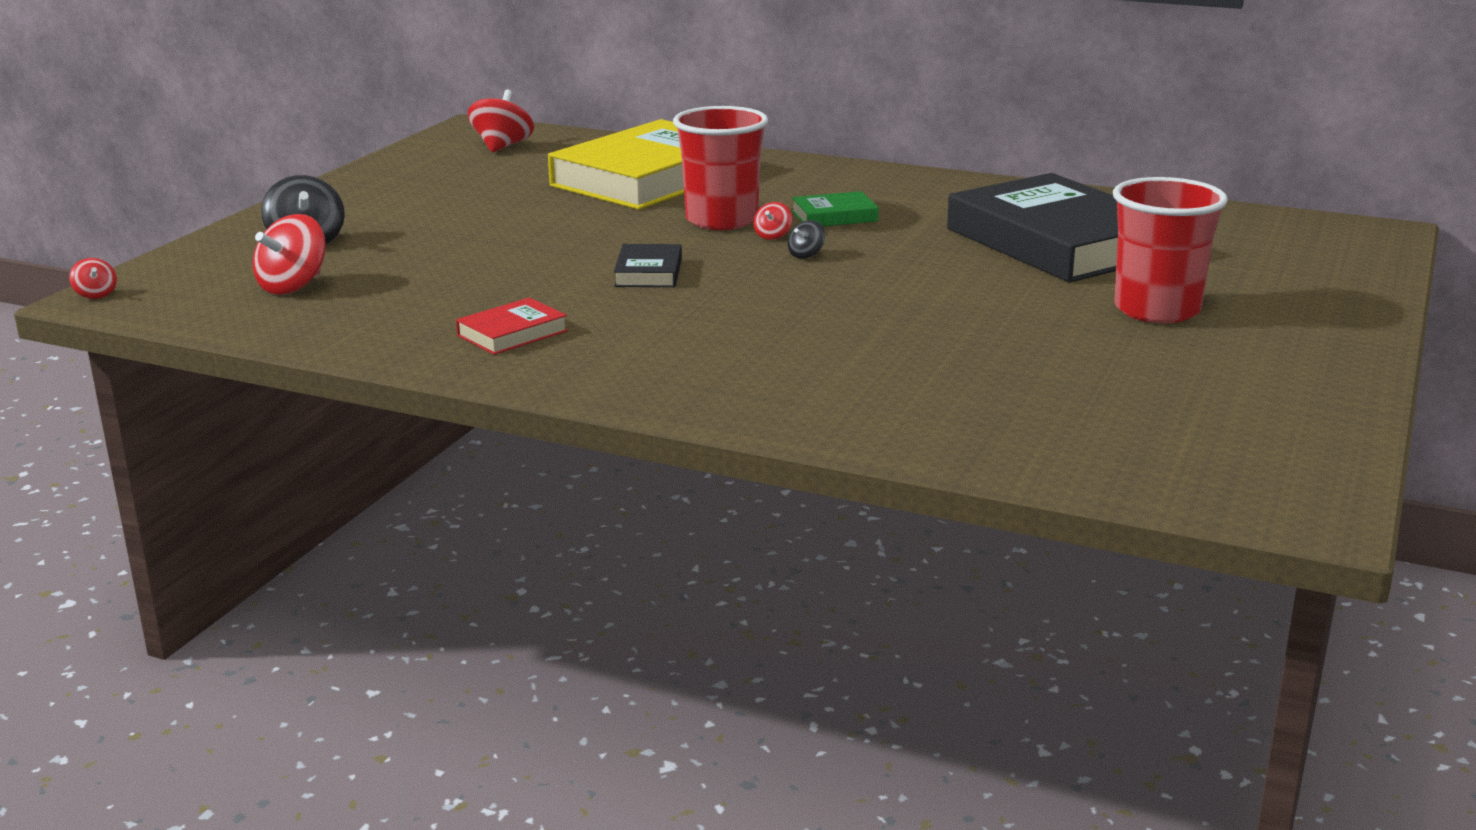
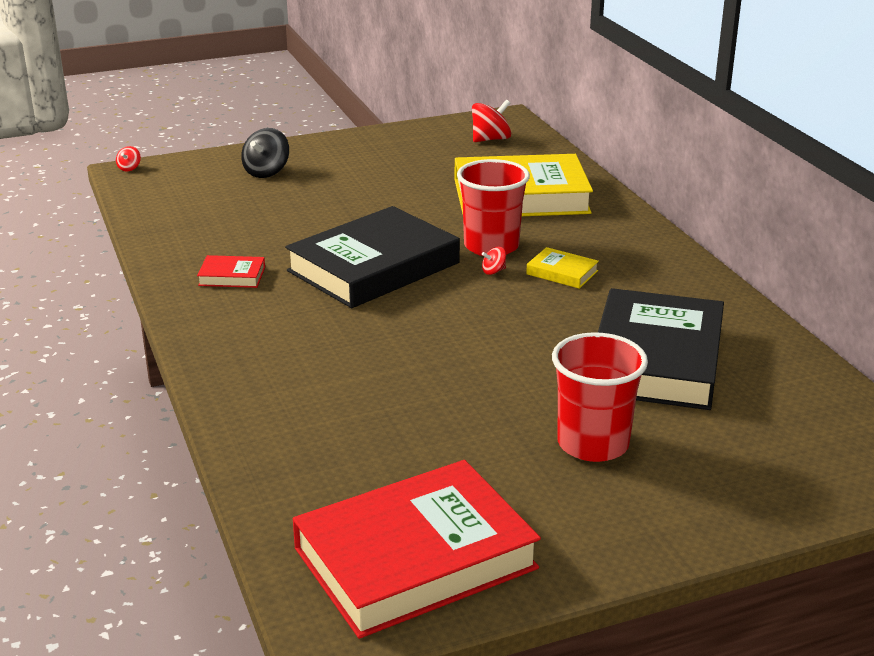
camera: 45 degrees right, 5 degrees up
red spinning top [253,214,326,294] -> none
black book [614,244,682,287] -> black book [285,206,460,308], size x2.40
black spinning top [788,220,825,259] -> none
green book [792,191,879,226] -> yellow book [526,247,599,289]
none -> red book [293,460,541,639]

